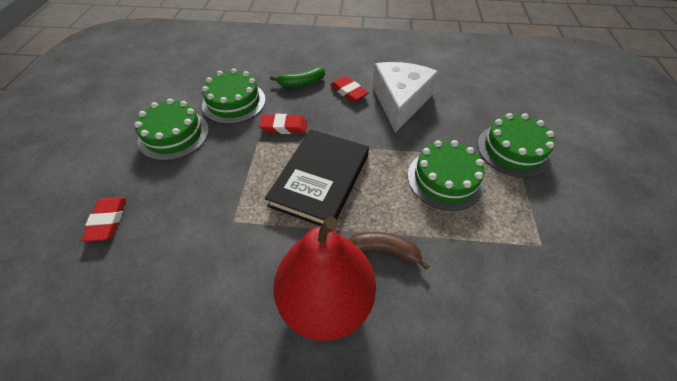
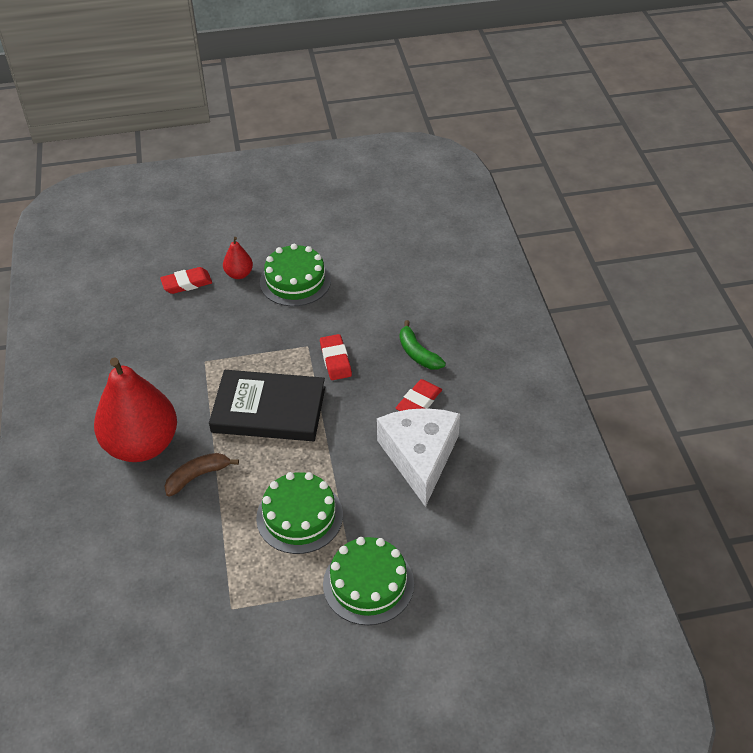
camera: 75 degrees right, 5 degrees down
green cake [202,68,266,124] -> none
brown banana [349,232,429,270] -> brown banana turned 120 degrees counterclockwise [164,453,239,497]
white cheese [372,62,439,132] -> white cheese turned 90 degrees counterclockwise [377,408,460,507]
none -> red pear [223,237,253,279]

